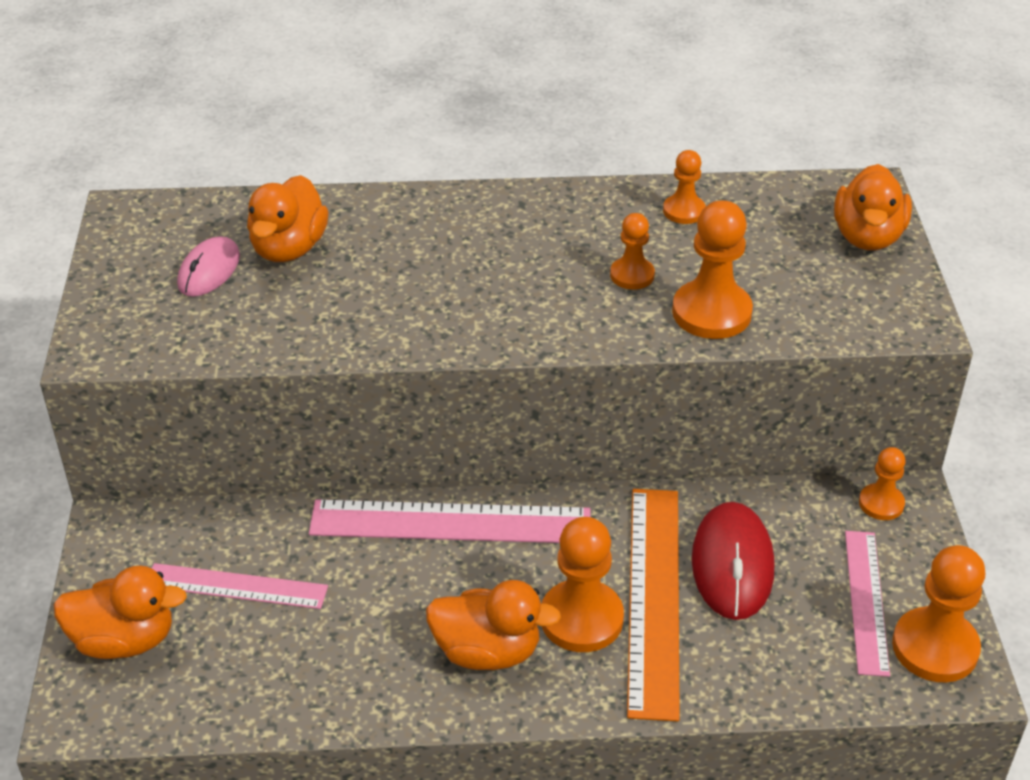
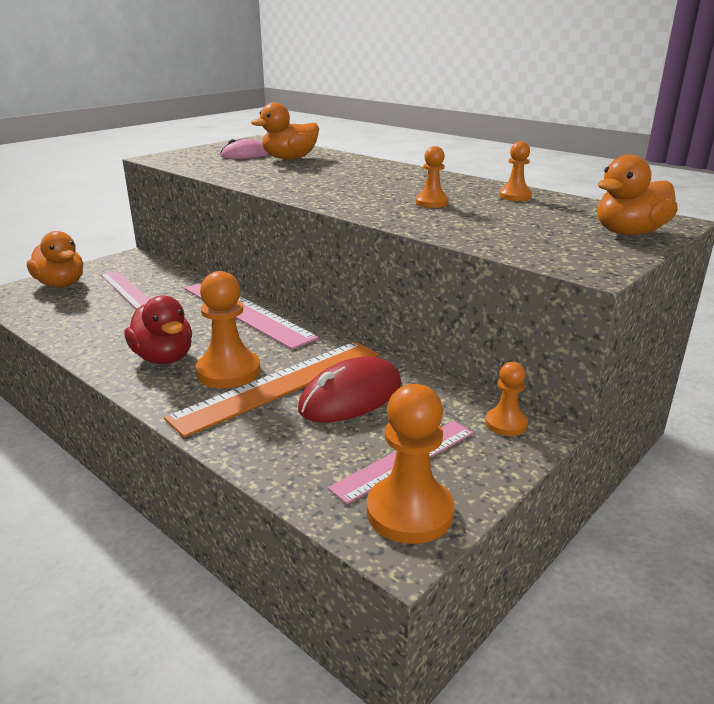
camera: 45 degrees right, 15 degrees down
orange duck [426,580,561,670] -> red duck [125,295,192,364]
orange pawn [672,200,753,339] -> none

